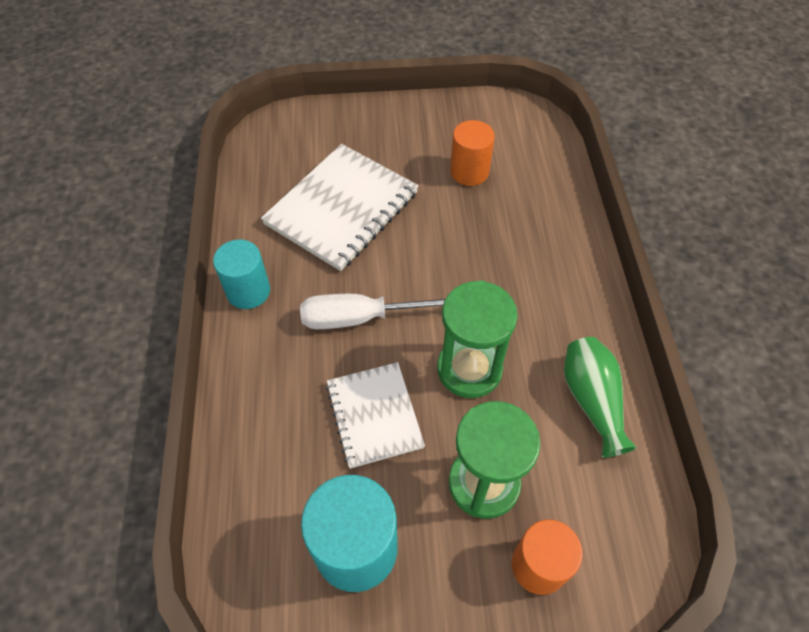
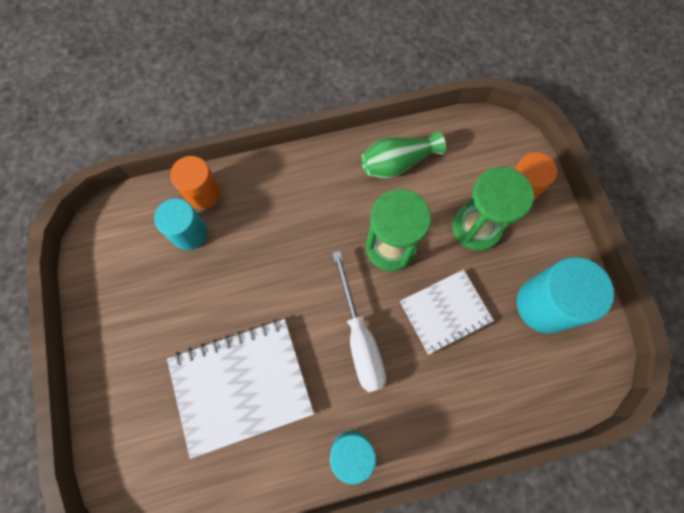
camera: 100 degrees left, 15 degrees up
white notebook [261,144,419,271] -> white notebook turned 45 degrees counterclockwise [167,319,314,459]
orange cylinder [450,120,495,186] -> orange cylinder moved to [170,156,221,209]
none -> turquoise cylinder [154,198,207,250]

